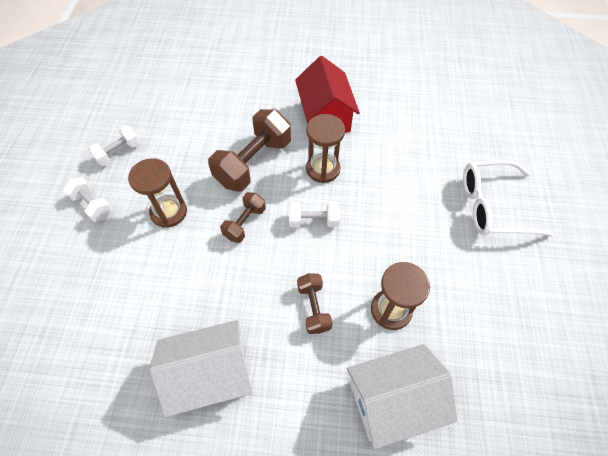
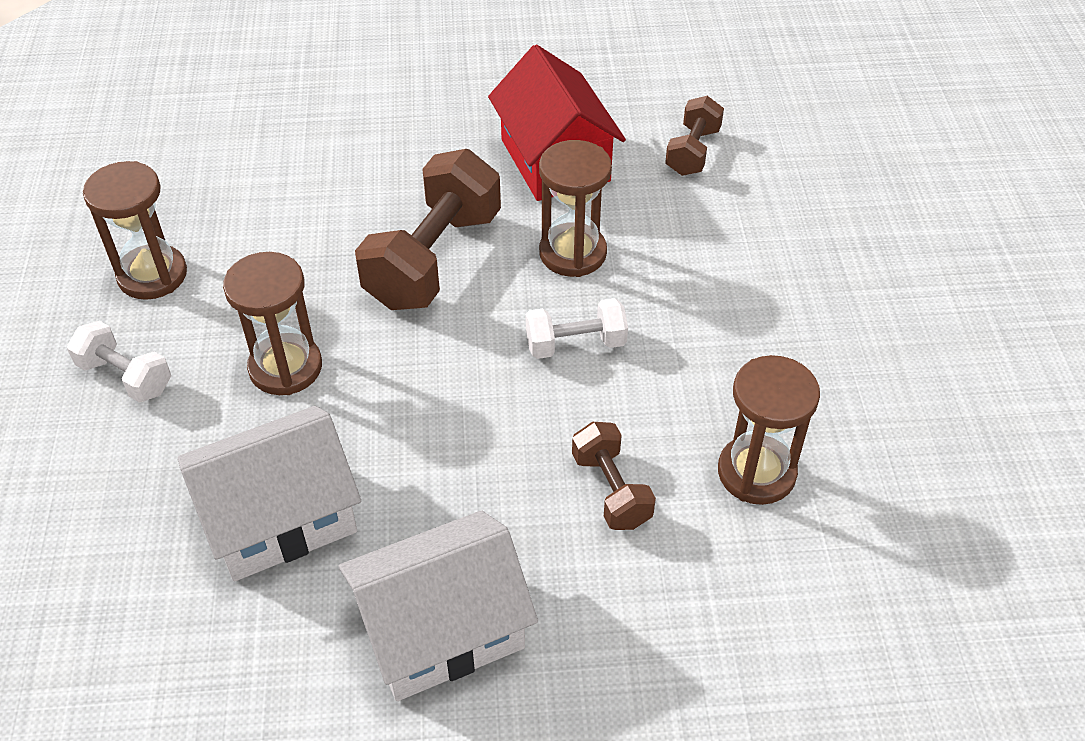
camera: 10 degrees left, 10 degrees down
white dumbbell [88,125,140,166] -> brown hourglass [83,161,187,300]
brown dumbbell [220,192,266,243] -> brown dumbbell moved to [665,96,724,176]
white house [347,344,457,450] -> white house moved to [178,406,361,581]
white glasses [463,160,554,237] -> none

